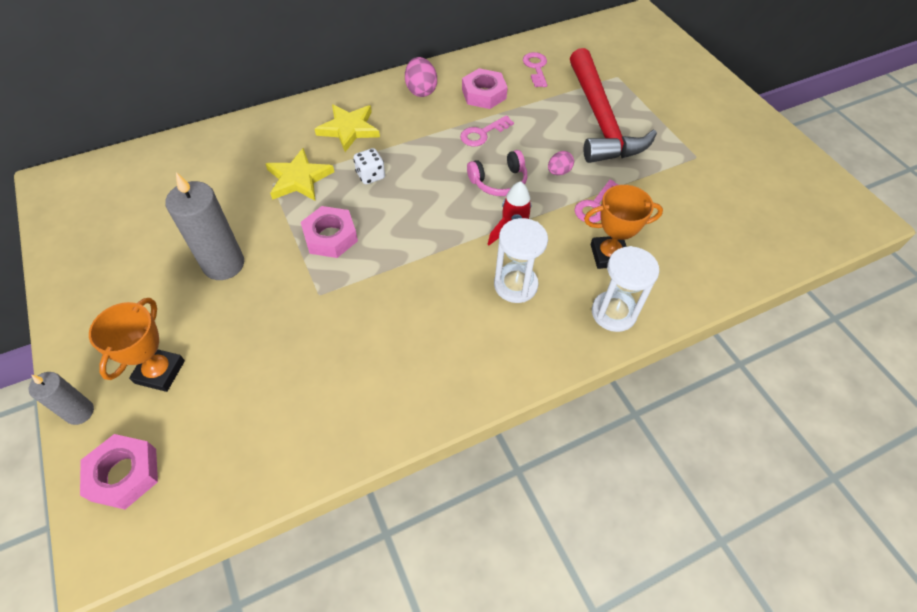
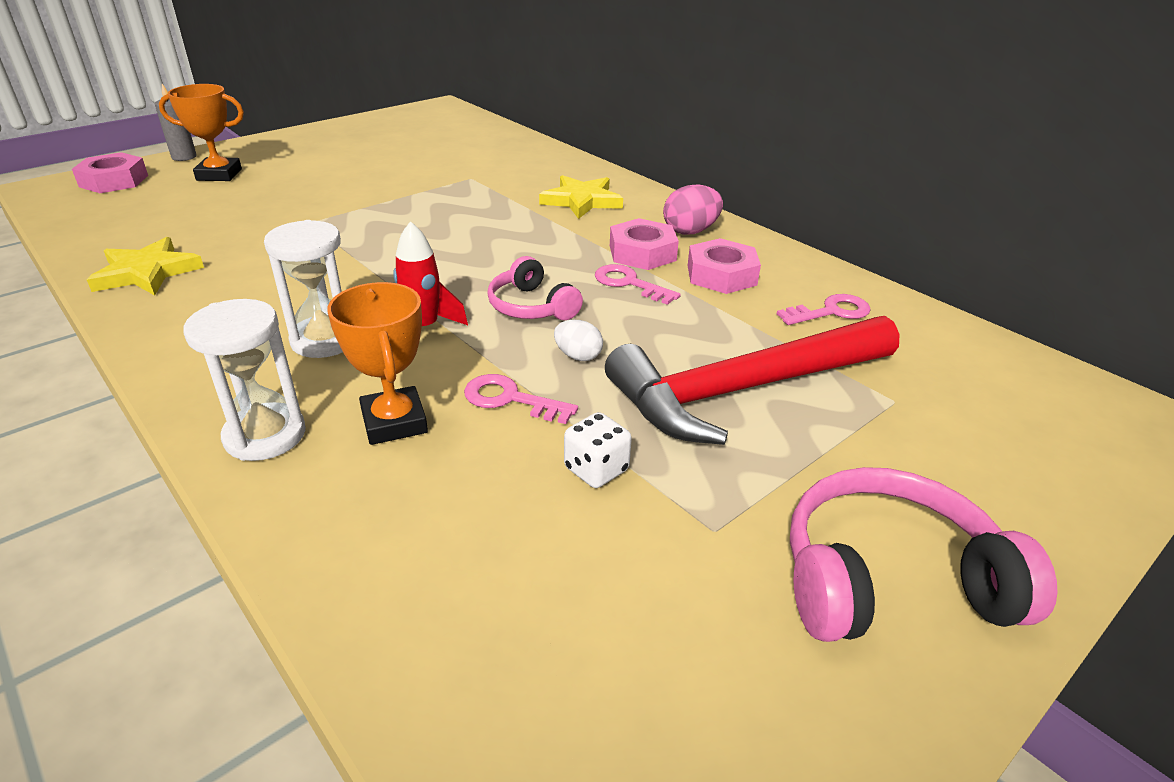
camera: 75 degrees right, 20 degrees down
grey candle [166,172,244,280] -> none
yellow star [266,148,334,201] -> yellow star moved to [87,237,204,295]
pink nut [301,206,358,258] -> pink nut moved to [610,218,679,270]
white dice [354,148,385,184] -> white dice moved to [564,412,632,488]
pink egg [548,151,574,175] -> white egg [554,320,603,361]
none -> pink headphones [790,467,1058,642]

